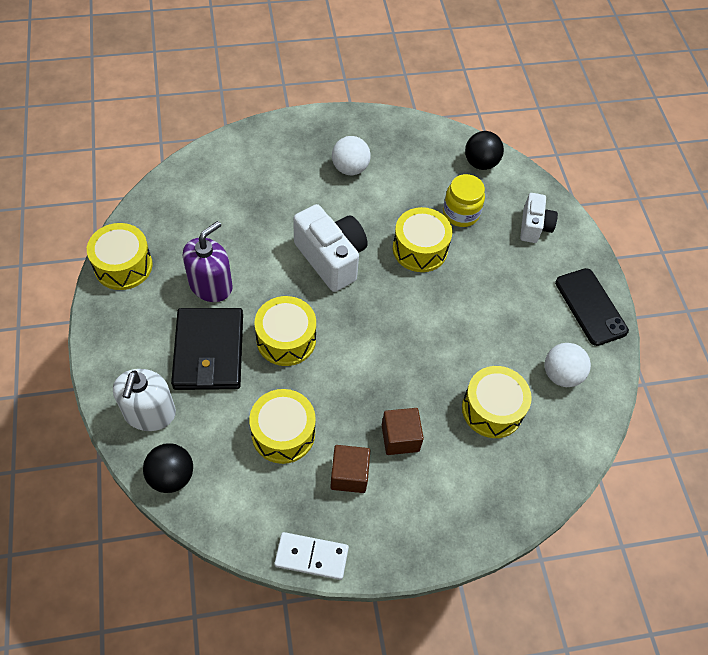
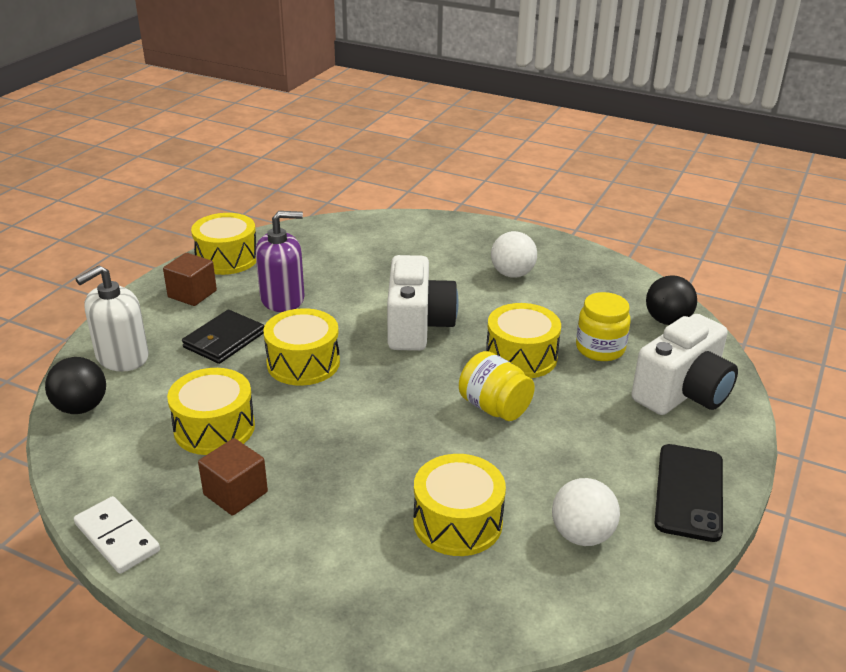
camera: 40 degrees right, 25 degrees down
black wallet [171,308,243,390] -> black wallet [182,310,264,364], size x0.66
brown cube [382,408,424,455] -> brown cube moved to [163,253,217,306]
white camera [520,193,558,243] -> white camera [631,314,738,415], size x1.68
none -> yellow jar [459,351,535,421]

